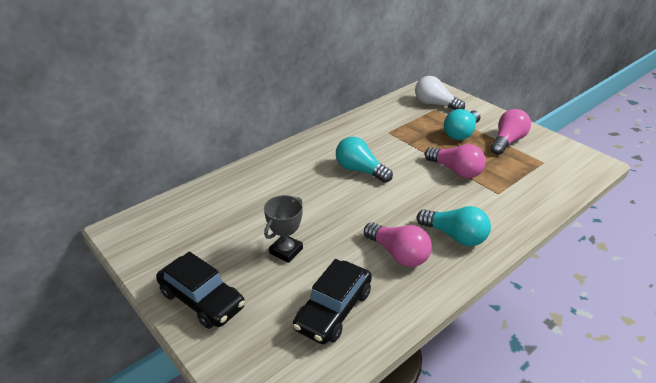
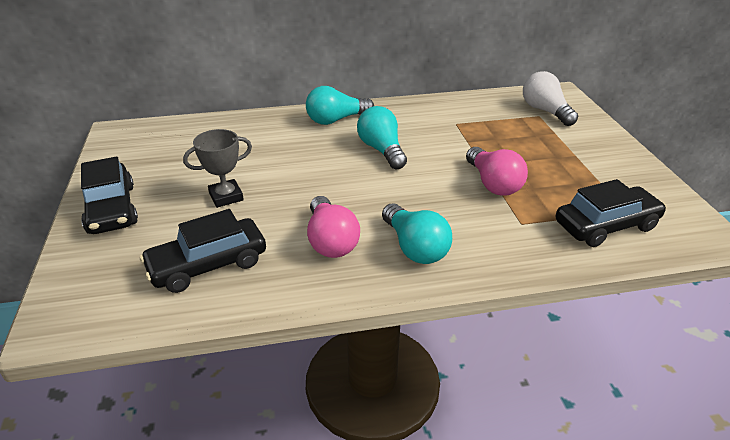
camera: 30 degrees right, 0 degrees up
turquoise light bulb [444,109,481,140] -> turquoise light bulb moved to [306,86,374,125]
pink light bulb [490,109,531,155] -> none
none -> black car [556,179,666,247]

